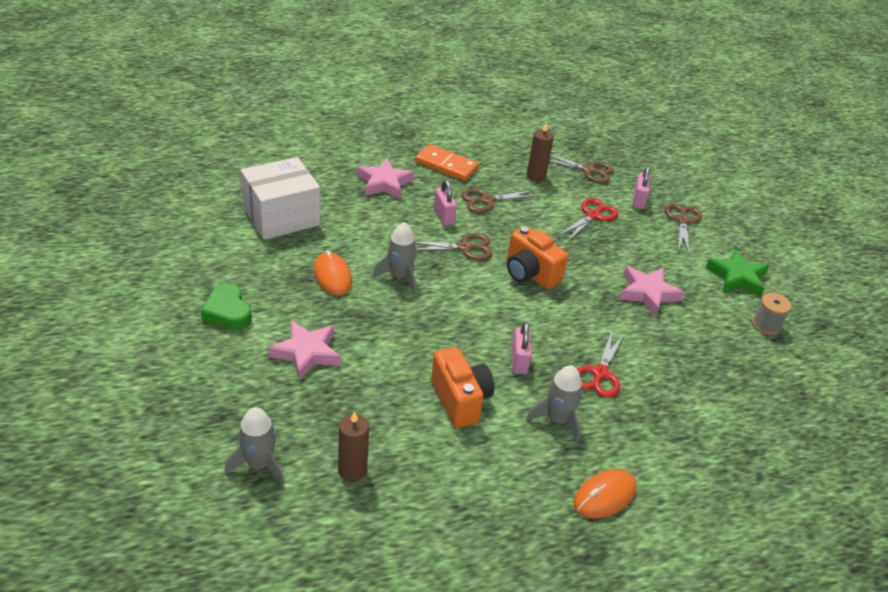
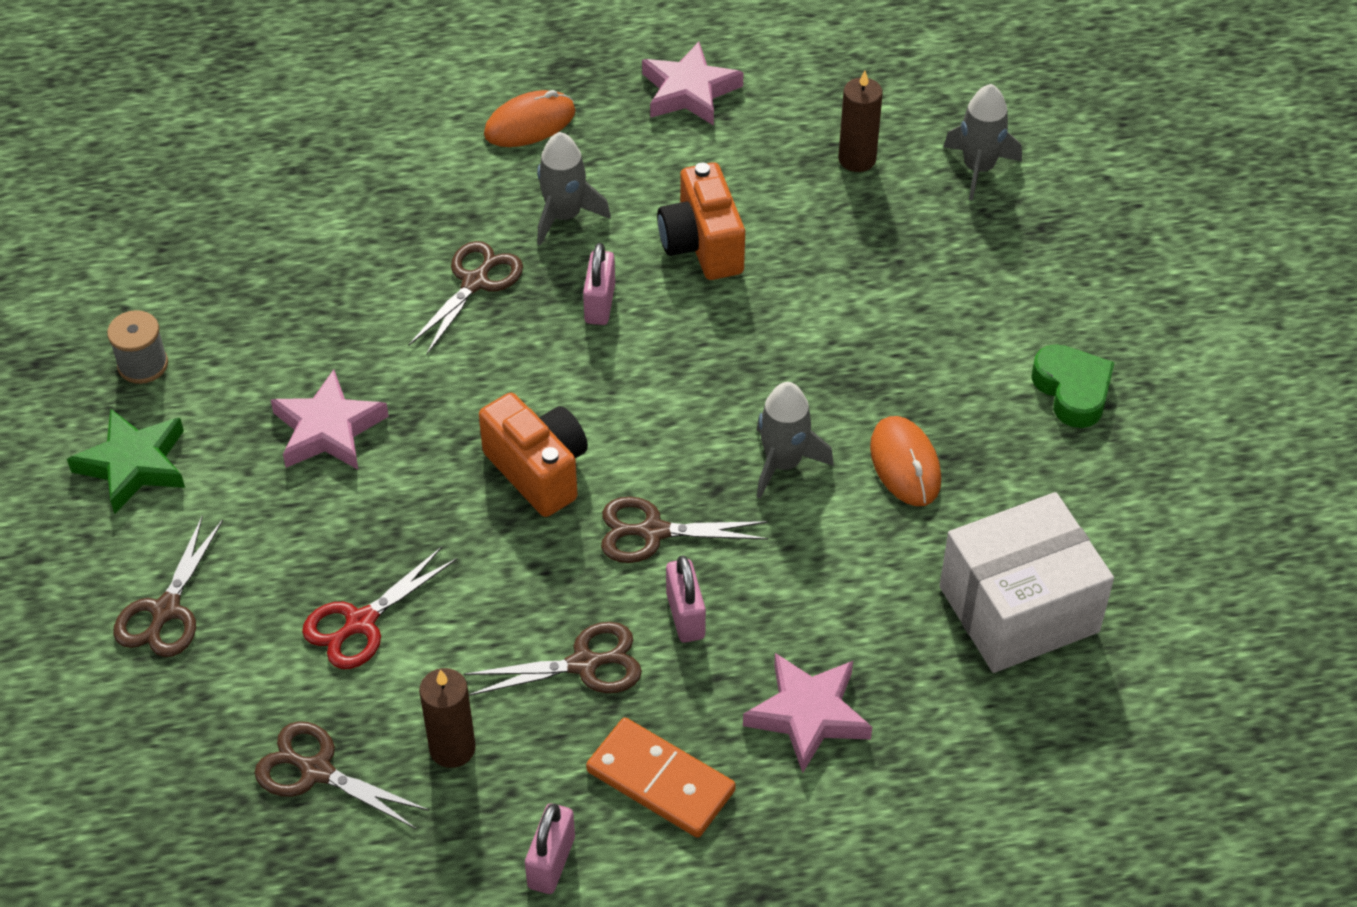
camera: 170 degrees left, 10 degrees up
pink star [268,320,341,380] -> pink star moved to [642,42,744,126]
red scissors [577,331,624,398] -> brown scissors [408,241,523,354]
pink padlock [633,166,650,209] -> pink padlock moved to [525,803,575,894]

